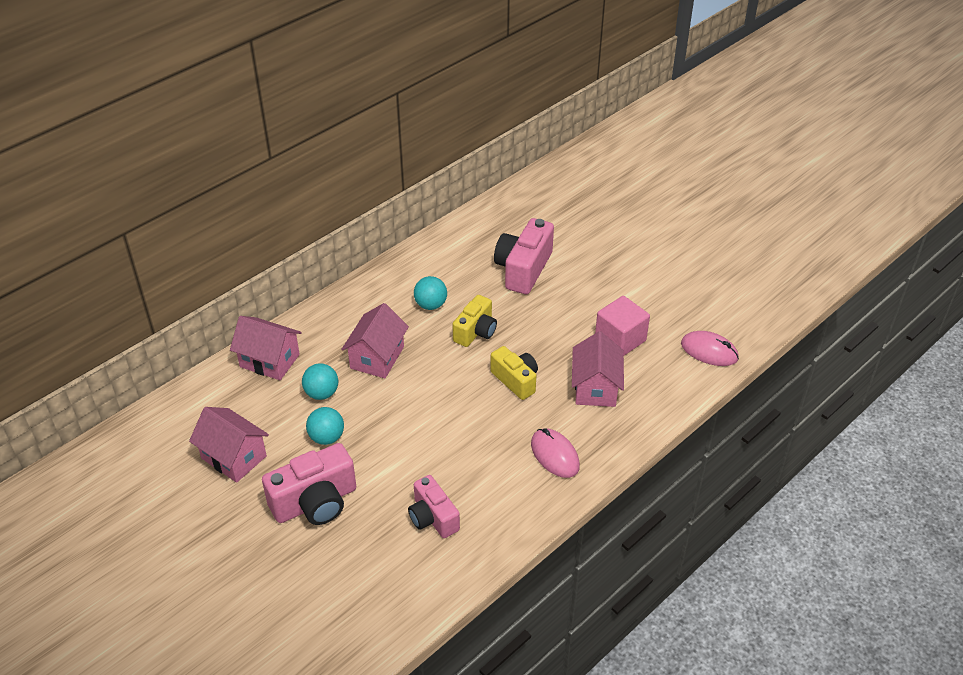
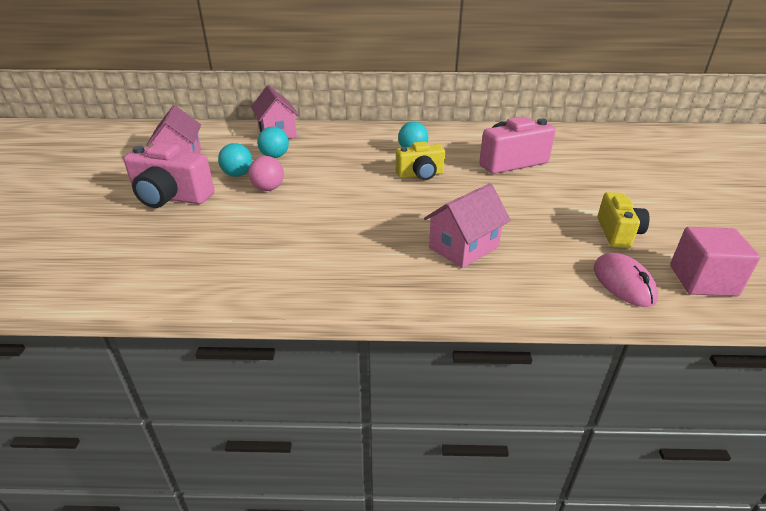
camera: 45 degrees right, 10 degrees down
pink house [341,303,409,378] -> none
pink camera [408,475,460,538] -> none
yellow camera [490,346,538,400] -> yellow camera moved to [597,192,650,248]
pink mouse [531,428,580,478] -> none
pink cube [595,296,650,355] -> pink cube moved to [670,227,760,297]
none -> pink ball [248,156,284,191]

